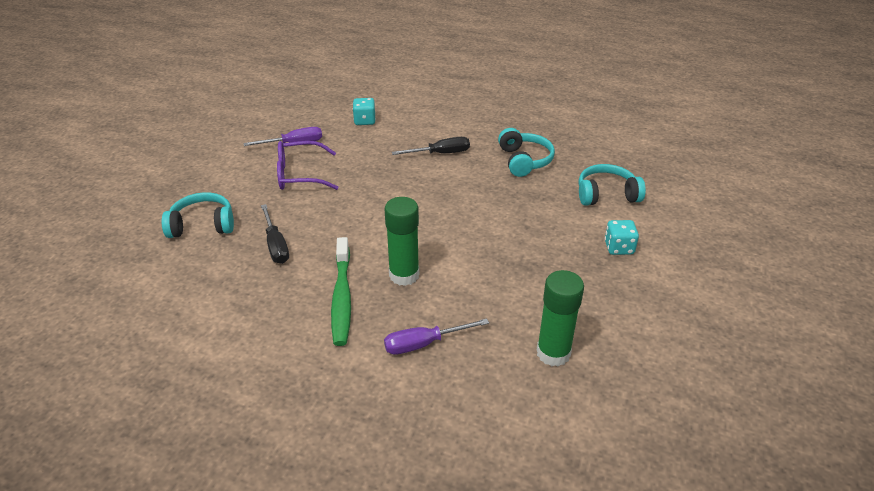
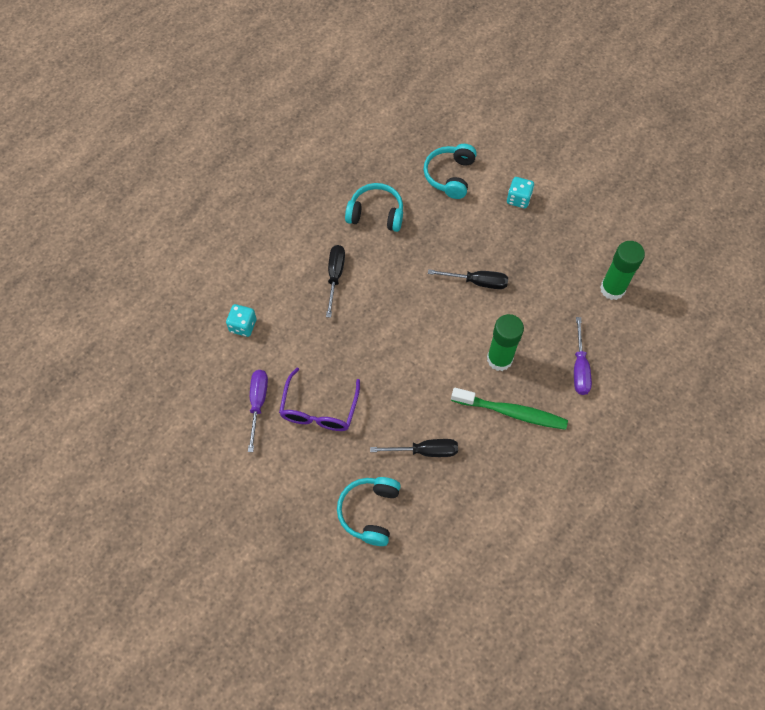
camera: 70 degrees left, 25 degrees up
none -> black screwdriver [428,269,508,289]

